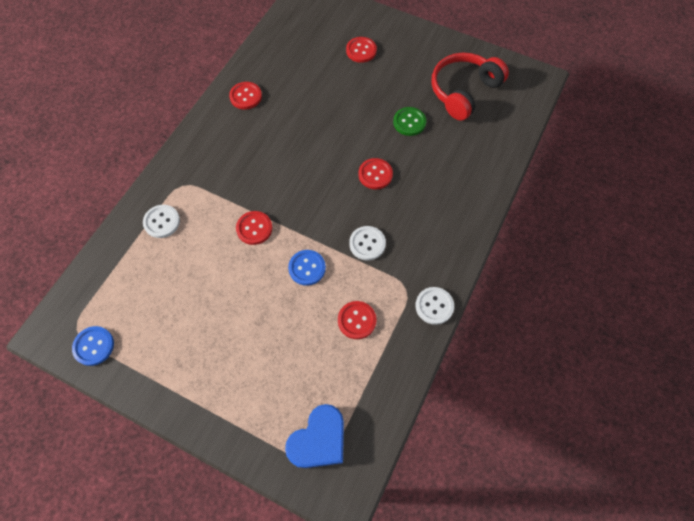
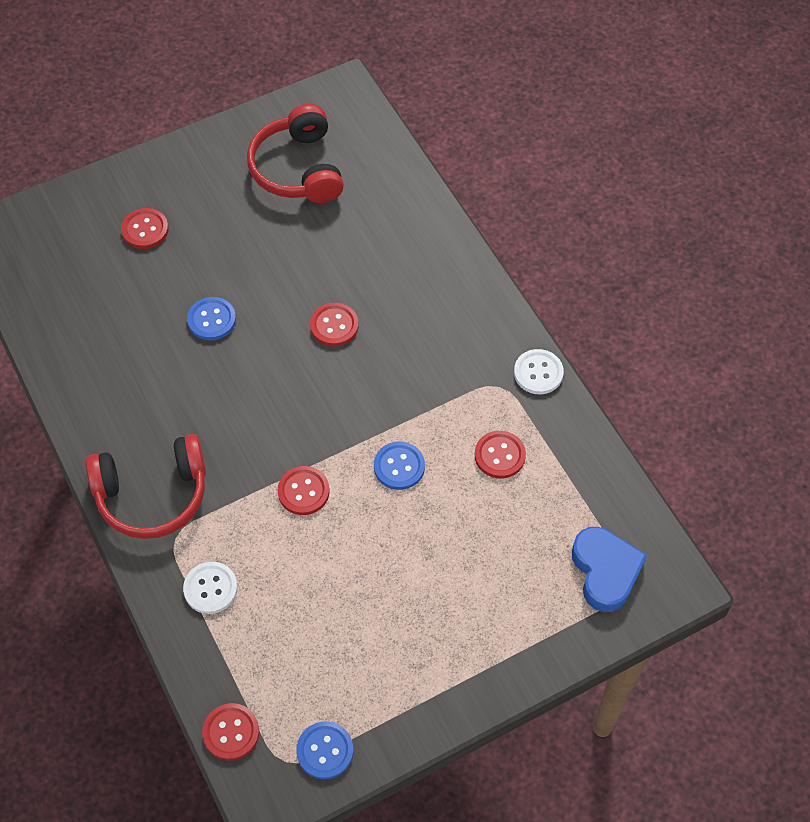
camera: 55 degrees left, 5 degrees down
red button [229,82,262,110] -> red button moved to [202,703,259,761]
white button [349,226,386,260] -> none
green button [393,107,426,136] -> none
none -> red headphones [86,434,206,539]
none -> blue button [187,297,236,341]

